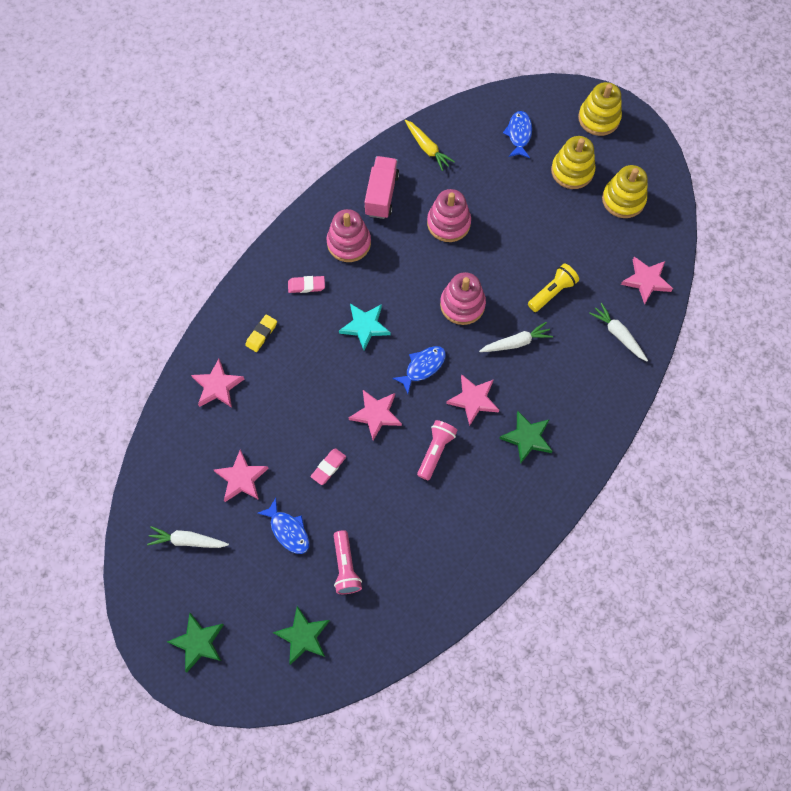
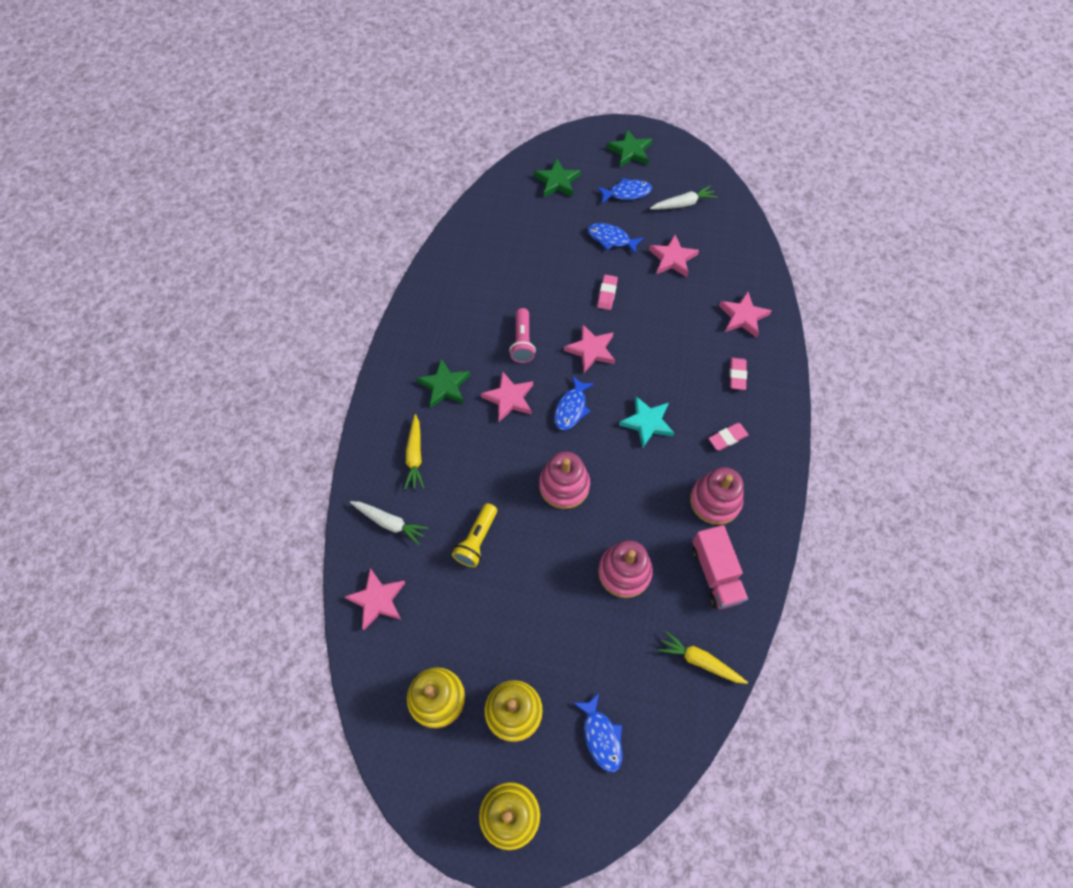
camera: 155 degrees right, 5 degrees down
yellow eraser [245,314,277,352] -> pink eraser [729,358,747,390]
pink flashlight [334,530,362,594] -> none
white carrot [479,322,553,352] -> none
none -> yellow carrot [404,414,424,489]
none -> blue fish [597,178,652,203]

